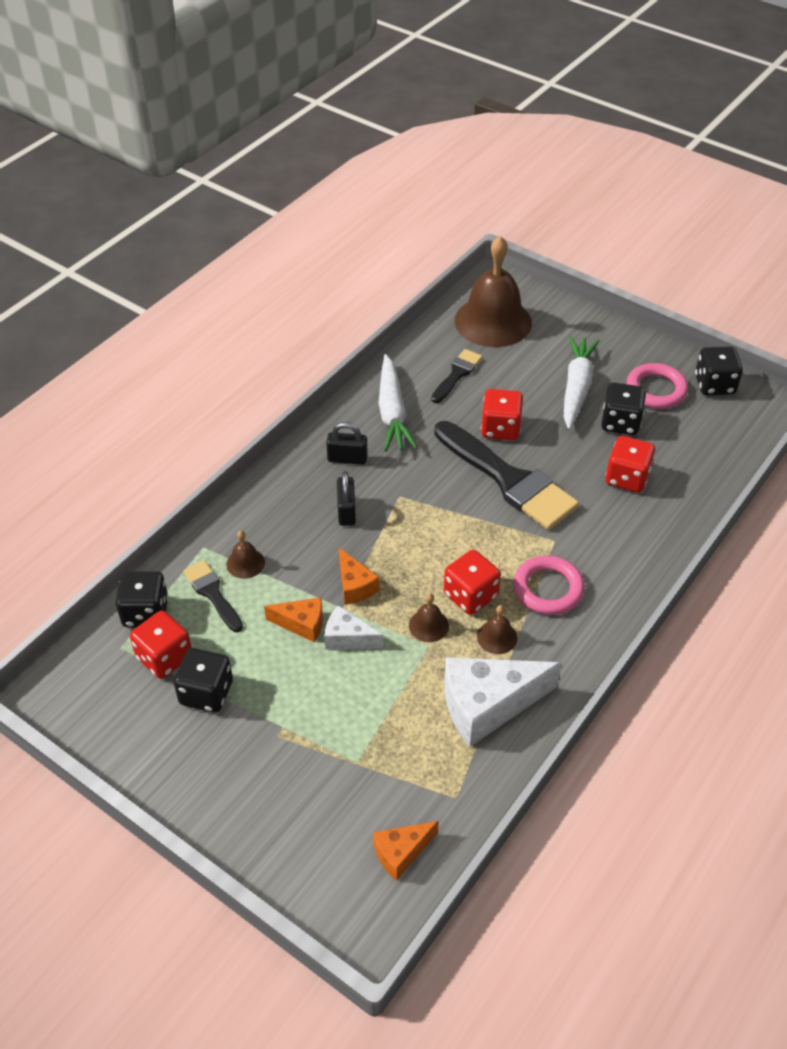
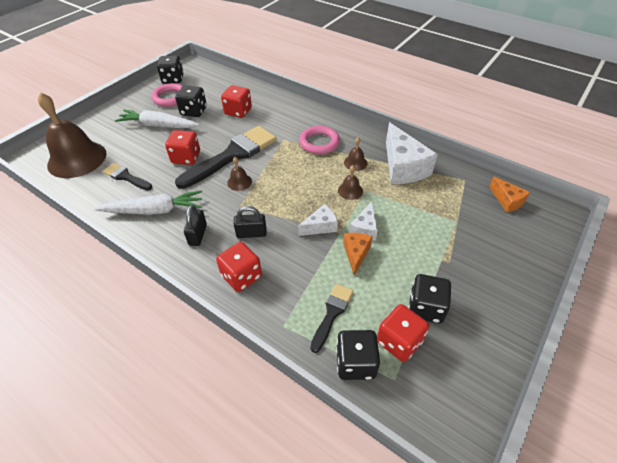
camera: 90 degrees left, 0 degrees up
black brush [183,560,243,632] -> black brush turned 150 degrees clockwise [310,284,353,353]
brown bell [226,531,265,579] -> brown bell moved to [227,157,252,191]
orange cheese [339,548,379,605] -> white cheese [298,204,338,236]
red dice [444,550,501,615] -> red dice moved to [216,242,262,292]

